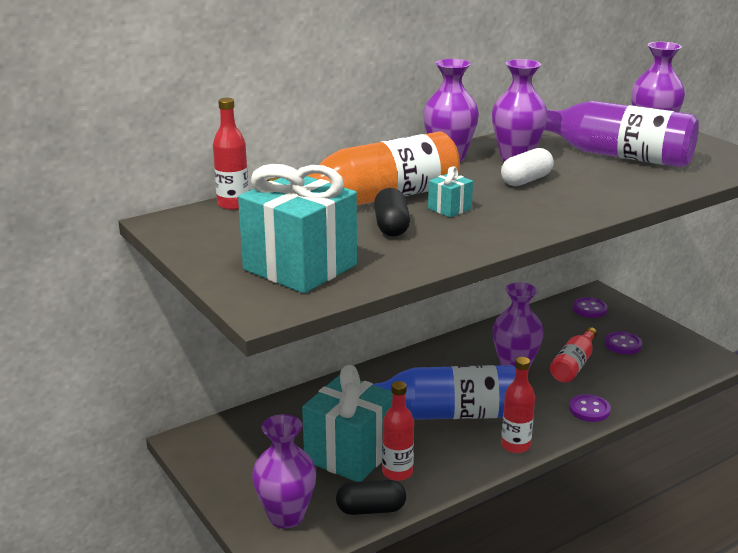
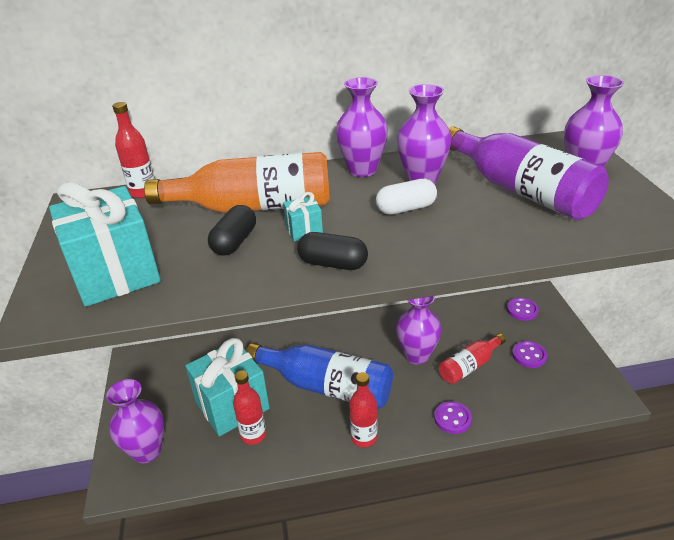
camera: 25 degrees right, 10 degrees up
black capsule [336,480,406,515] -> black capsule moved to [297,232,368,270]

